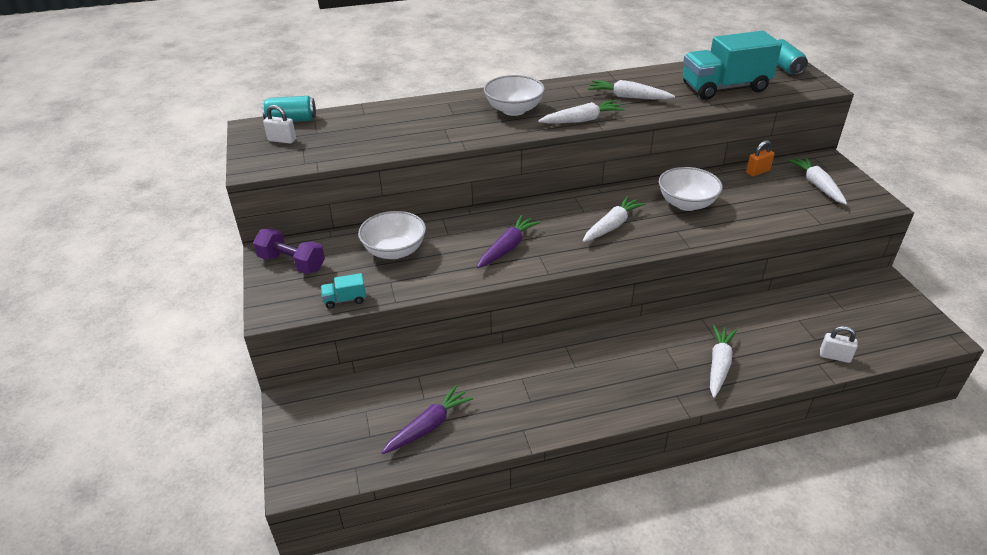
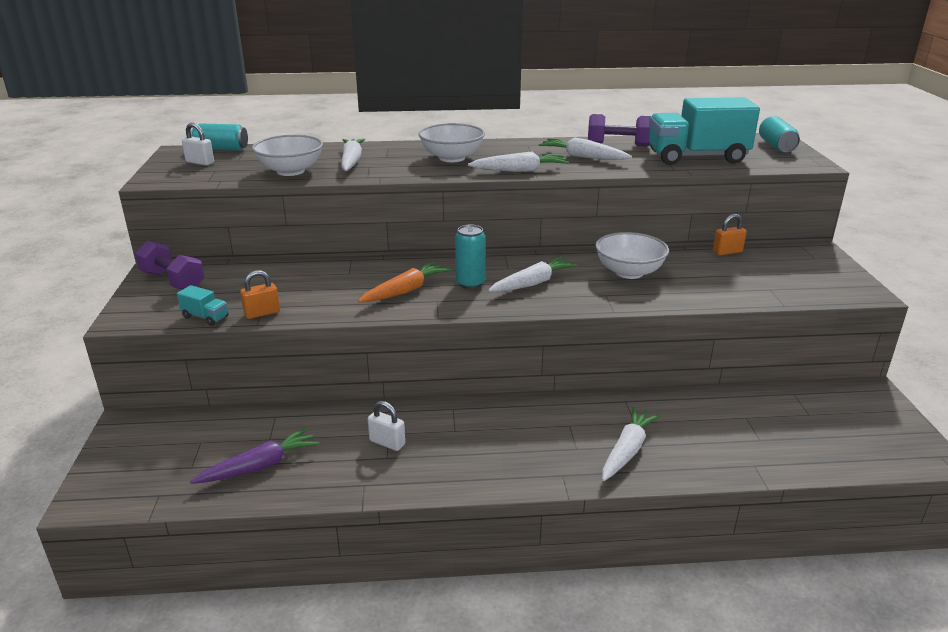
camera: 10 degrees right, 10 degrees down
turquoise truck [321,273,366,309] -> turquoise truck turned 150 degrees counterclockwise [177,285,229,326]
white bowl [358,211,426,259] -> white bowl moved to [252,135,323,176]
purple carrot [477,215,540,268] -> orange carrot [358,261,451,303]
white carrot [787,157,847,205] -> white carrot moved to [341,139,365,171]
white padlock [820,326,858,363] -> white padlock moved to [368,401,405,451]
none -> orange padlock [240,270,280,319]
none -> turquoise can [455,225,486,289]
none -> purple dumbbell [588,114,650,147]

